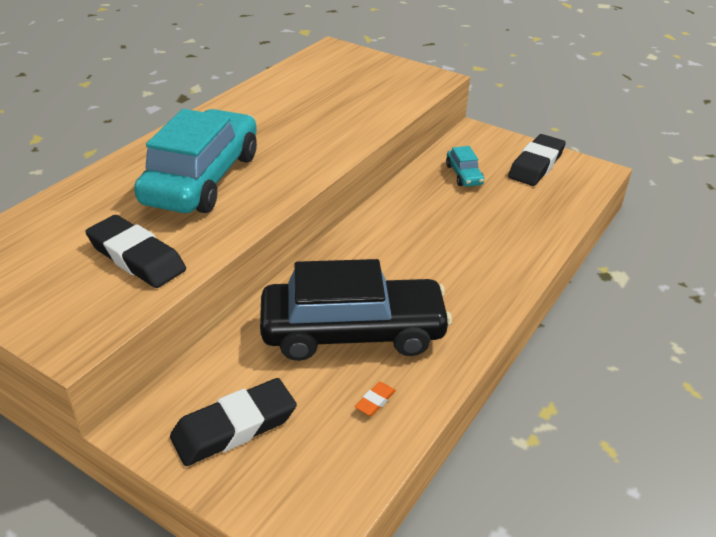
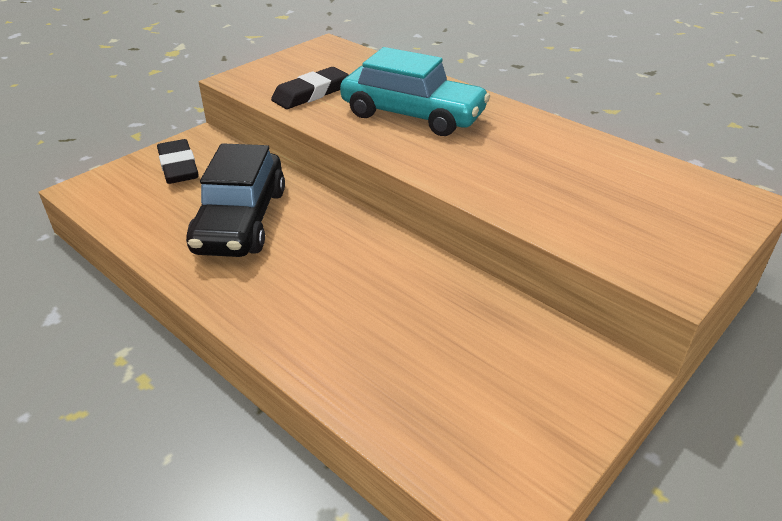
camera: 100 degrees right, 0 degrees up
orange eraser [355,382,396,416] -> none
turquoise car [446,146,484,187] -> none
black eraser [508,134,566,186] -> none

